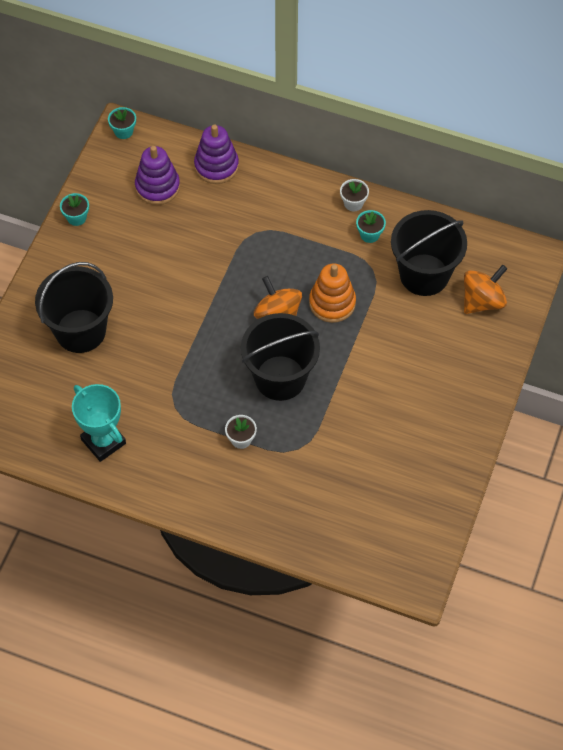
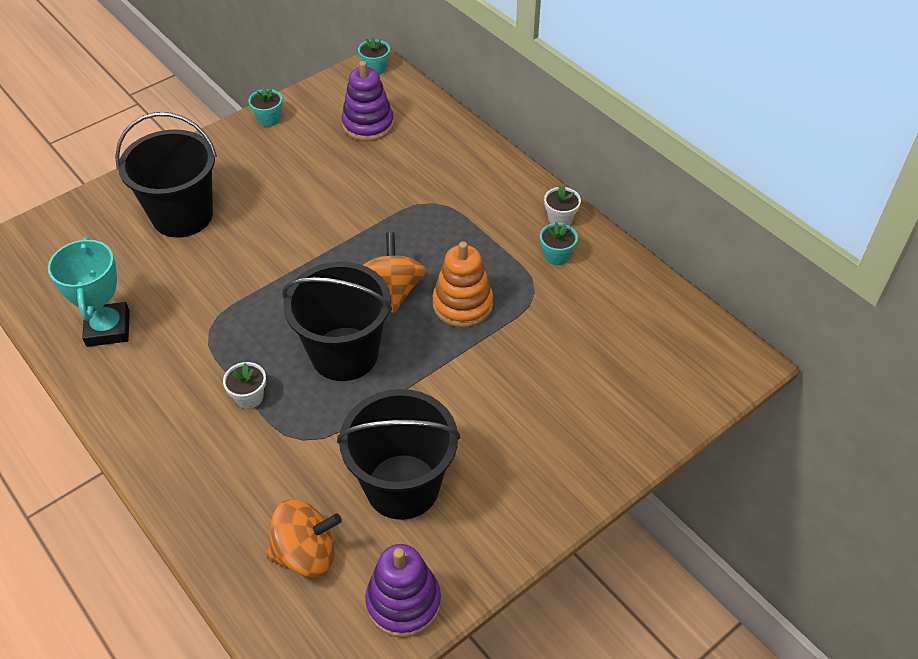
camera: 30 degrees right, 10 degrees down
purple stacking toy [194,125,239,184] -> purple stacking toy moved to [365,544,441,638]
black bucket [391,210,467,296] -> black bucket moved to [337,389,460,520]
orange spinning top [464,265,507,314] -> orange spinning top moved to [267,499,342,578]

